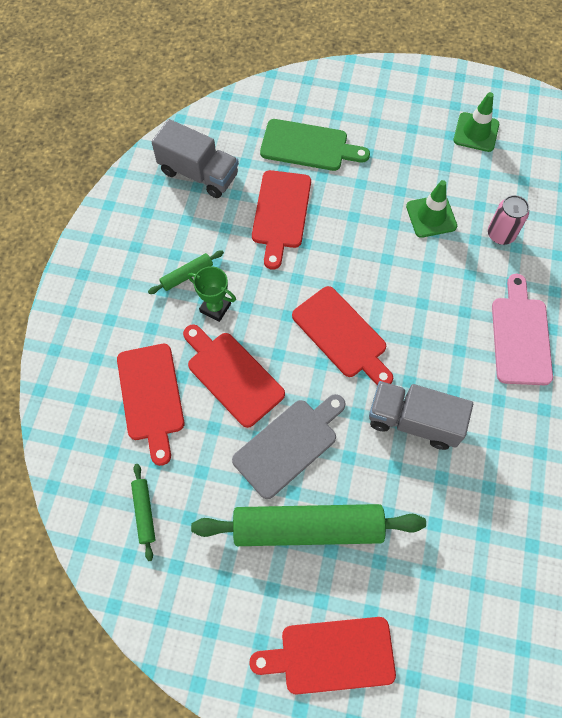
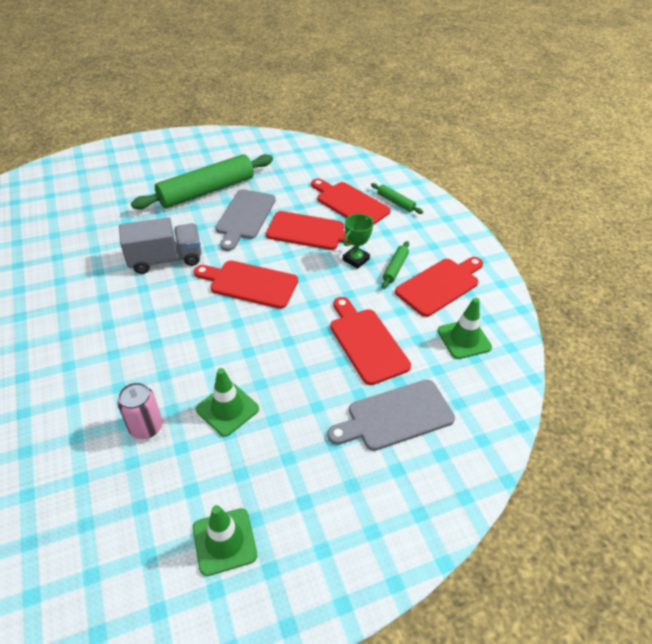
camera: 145 degrees right, 20 degrees down
green rolling pin [131,464,155,561] -> green rolling pin moved to [371,183,423,214]
grey truck [152,119,239,198] -> green traffic cone [438,298,492,359]
green trophy [188,266,236,322] -> green trophy turned 45 degrees counterclockwise [343,214,373,269]
red cutting board [249,617,396,695] -> red cutting board moved to [395,257,483,317]
green cutting board [260,119,370,171] -> grey cutting board [327,380,455,451]
pink cutting board [492,274,553,385] -> none

